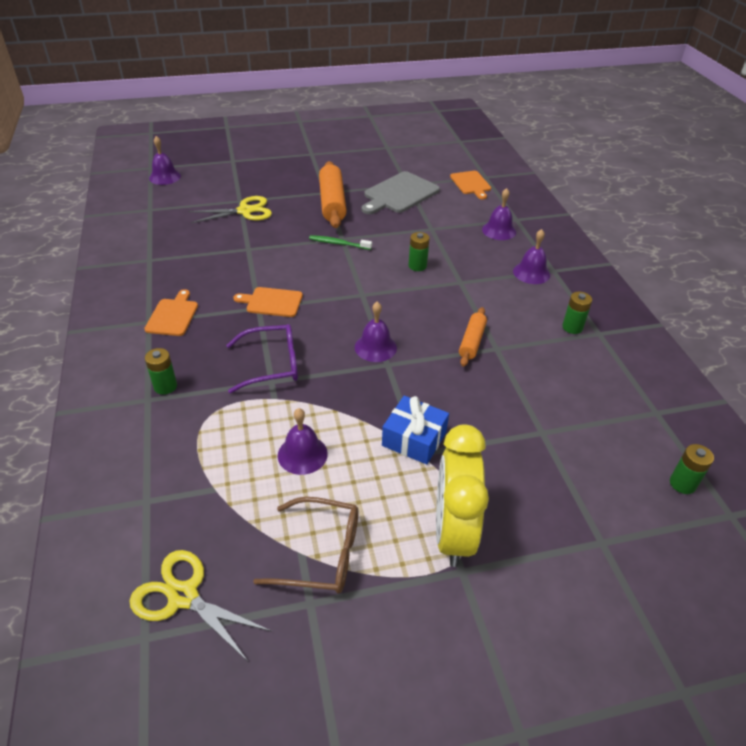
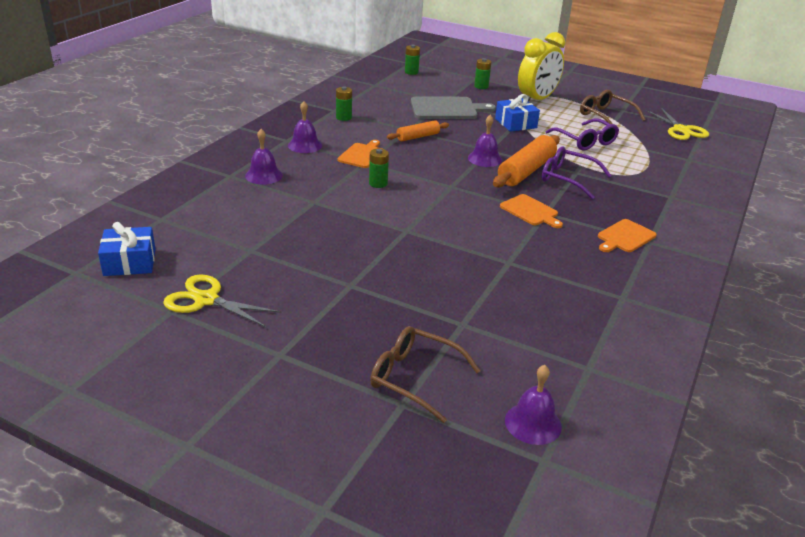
camera: 140 degrees left, 10 degrees down
green battery [145,348,177,395] -> green battery moved to [474,58,491,89]
yellow scissors [189,196,272,223] -> yellow scissors moved to [163,274,281,327]
purple bell [278,408,328,475] -> purple glasses [545,119,619,150]
green toothbrush [309,235,372,250] -> none
orange rolling pin [319,161,347,228] -> orange rolling pin moved to [493,135,560,188]
grey cutting board [361,171,440,214] -> grey cutting board moved to [411,96,496,119]
orange cutting board [450,171,491,199] -> orange cutting board moved to [337,140,382,168]
none -> blue gift [98,222,155,276]
none -> brown glasses [370,326,481,423]

